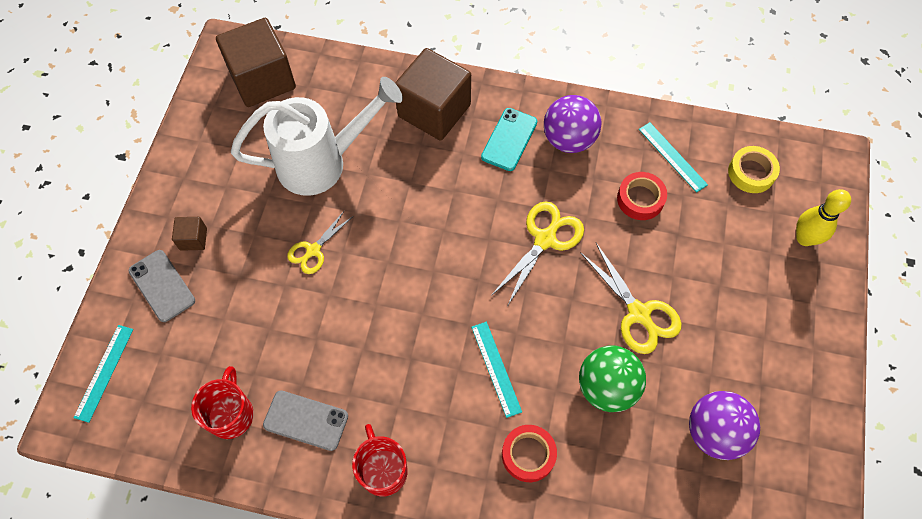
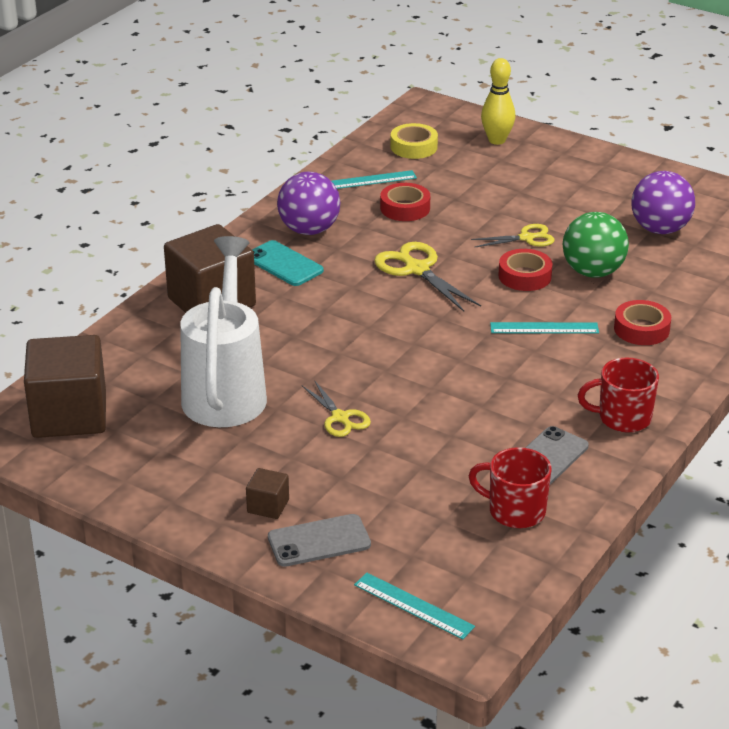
camera: 70 degrees left, 30 degrees down
yellow scissors [580,243,682,354] -> yellow scissors [471,224,555,248], size x0.64
none -> red tape [498,249,553,291]

